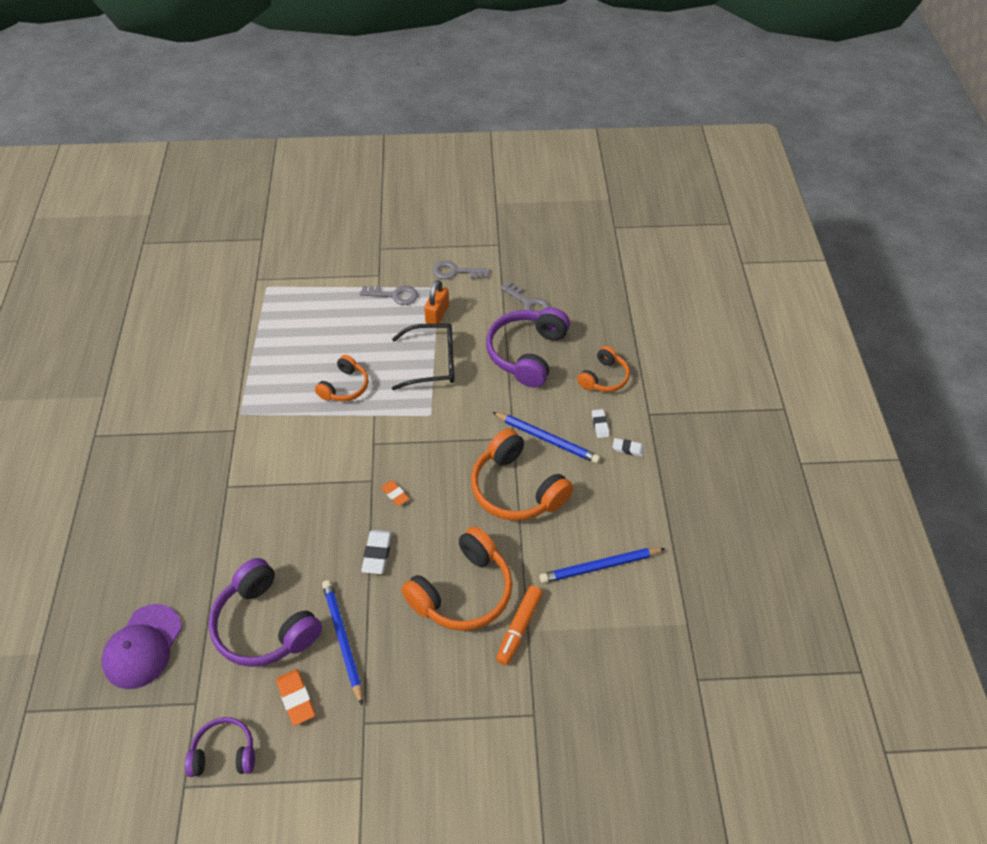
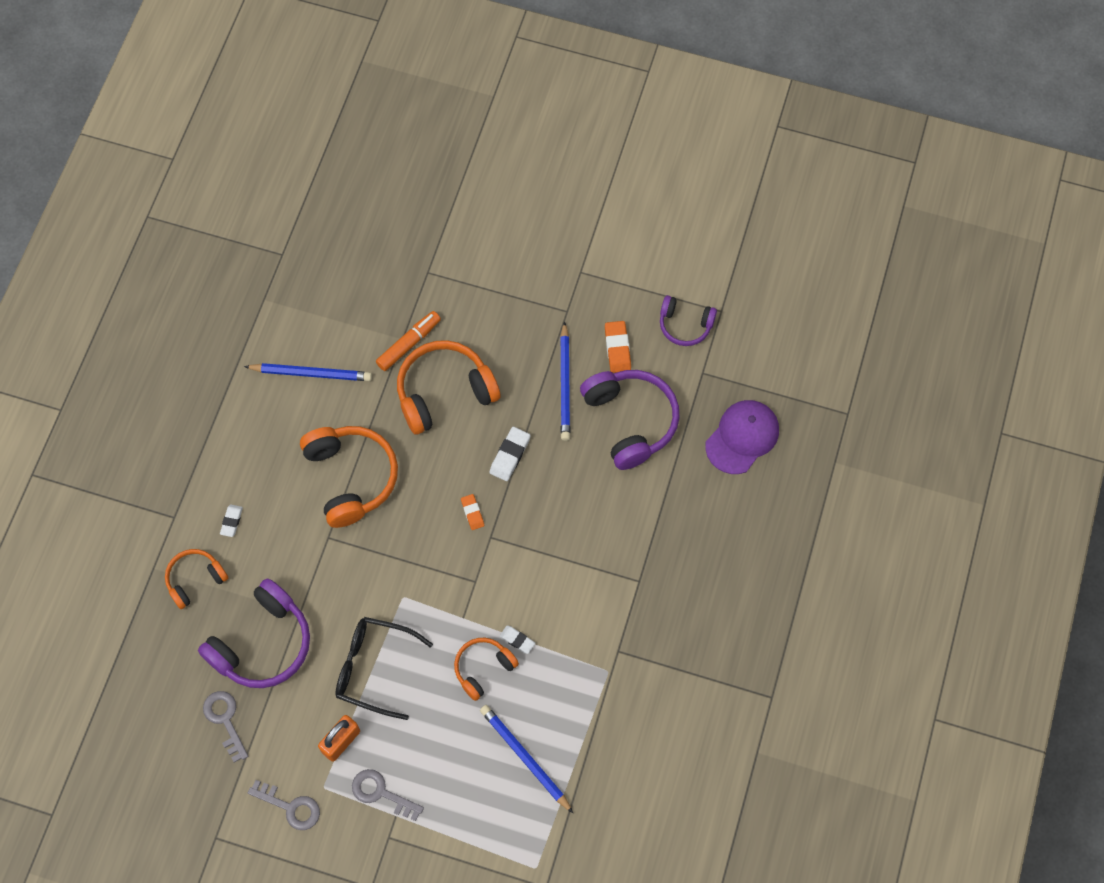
camera: 160 degrees left, 15 degrees up
blue pencil [492,412,600,464] -> blue pencil moved to [480,705,573,813]
white eraser [612,438,645,457] -> white eraser moved to [499,625,535,654]

